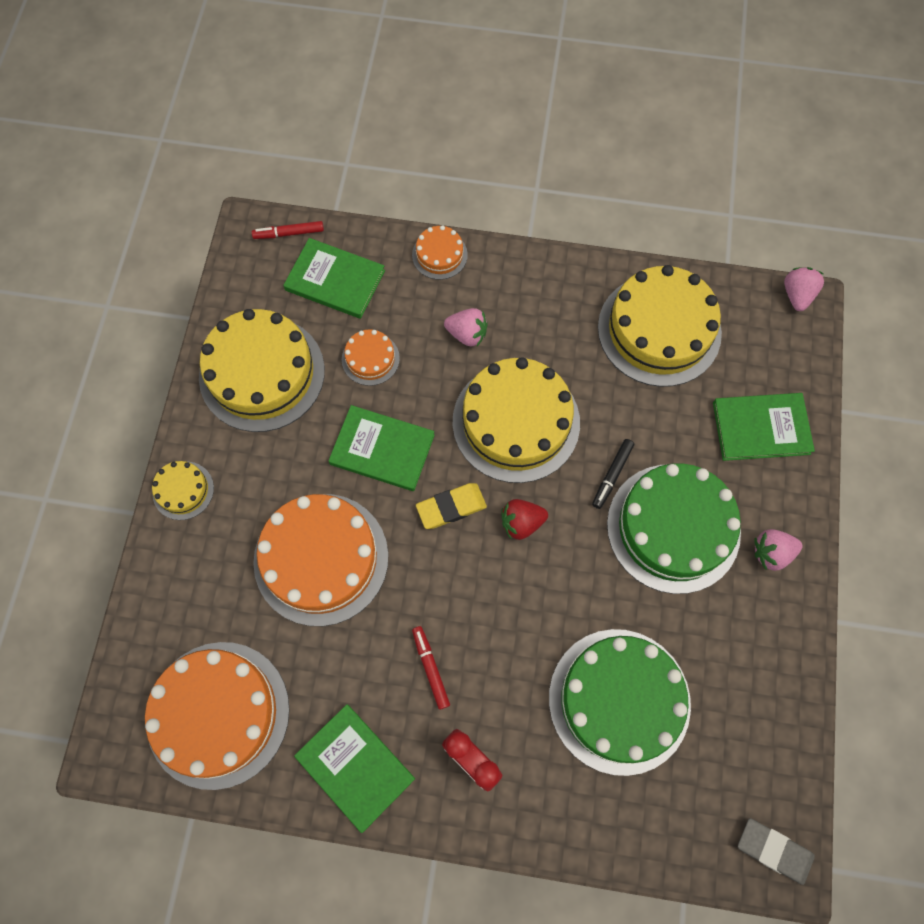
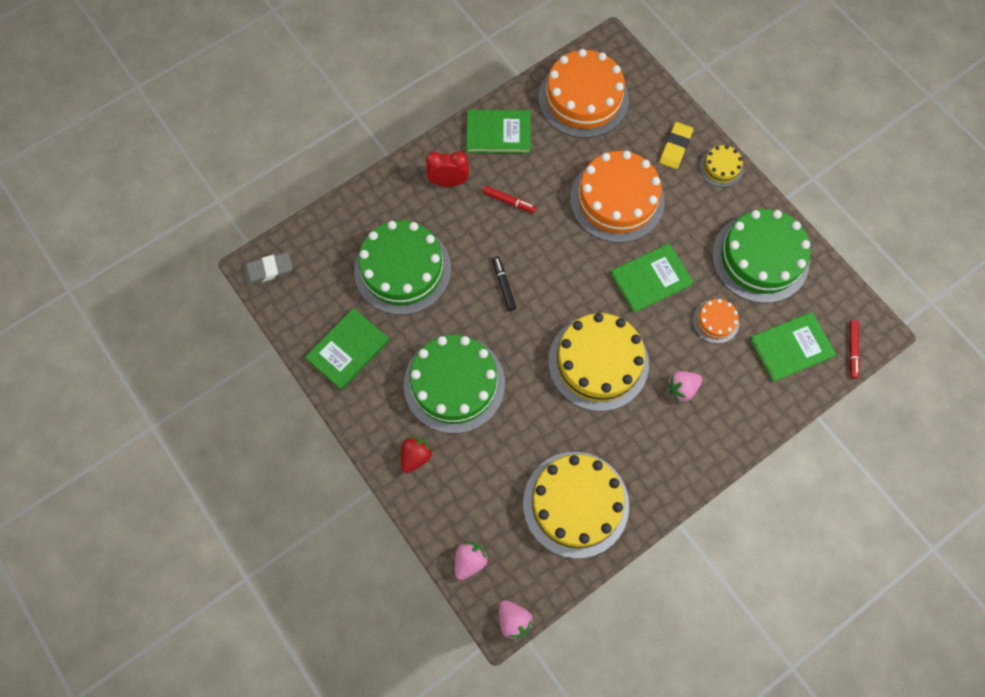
camera: 135 degrees right, 0 degrees up
yellow cake [199,309,325,432] -> green cake [712,209,811,303]
red marker [252,221,324,239] -> red marker turned 150 degrees clockwise [849,320,860,379]
orange cake [412,225,468,280] -> none
yellow eraser [416,483,487,529] -> yellow eraser moved to [659,122,693,169]
red strawberry [501,499,548,540] -> red strawberry moved to [401,437,433,473]
black marker [592,439,634,509] -> black marker moved to [493,256,516,311]
green book [713,393,815,461] -> green book moved to [305,308,389,390]
pink strawberry [755,529,803,571] -> pink strawberry moved to [455,541,488,580]

